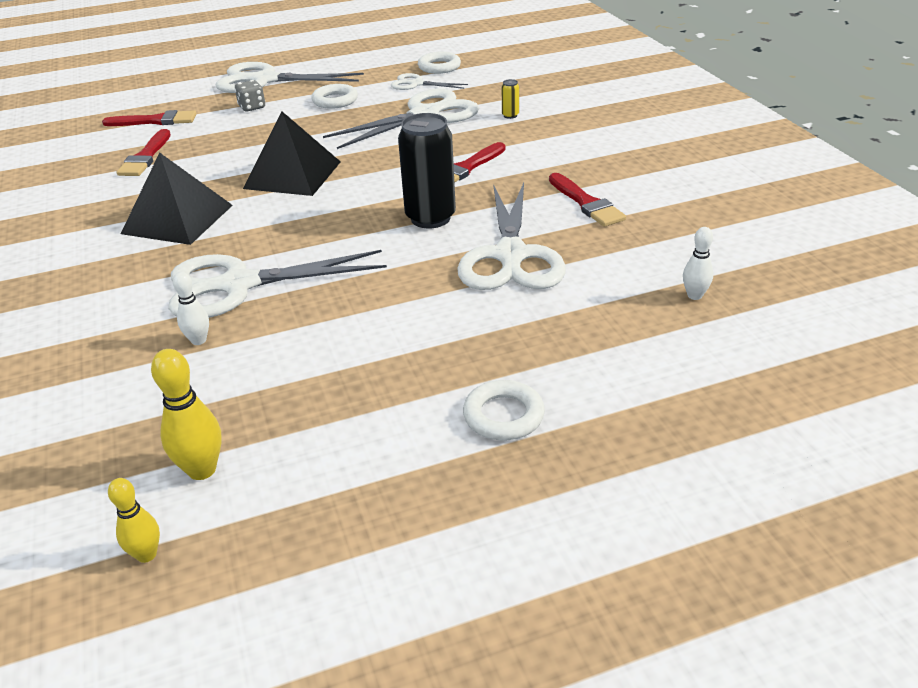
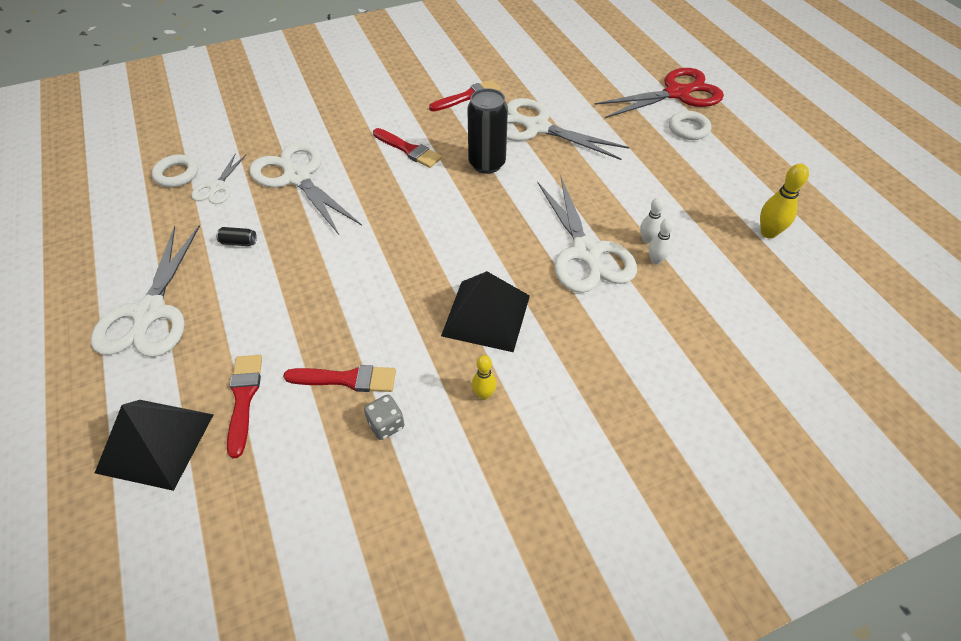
camera: 95 degrees left, 15 degrees up
yellow bowling pin [108,478,160,563] -> yellow bowling pin moved to [472,355,497,400]
grey dice [234,80,265,111] -> grey dice moved to [364,395,404,440]
black pyramid [243,111,341,196] -> black pyramid moved to [95,400,214,491]
white ring [312,84,358,109] -> black can [216,227,257,246]
white scissors [457,183,566,290] -> white scissors turned 150 degrees counterclockwise [507,98,629,160]
yellow can [502,79,519,119] -> none
white bowling pin [683,227,713,300] -> white bowling pin moved to [640,197,664,243]
none -> red scissors [594,68,724,118]

